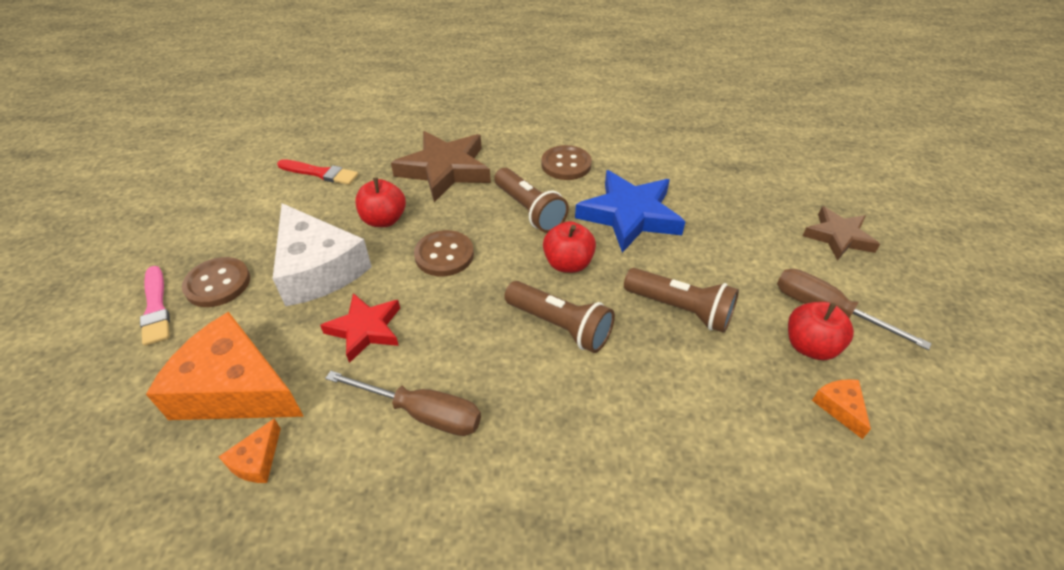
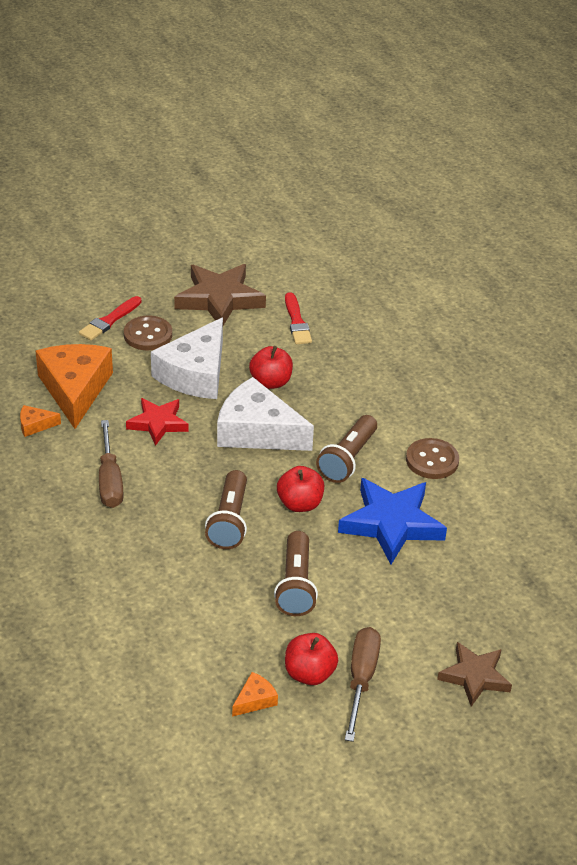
camera: 60 degrees right, 5 degrees down
pink brush [140,266,170,346] -> red brush [79,296,142,341]
brown star [391,131,491,202] -> brown star moved to [174,264,266,326]
brown button [414,230,474,276] -> white cheese [217,377,314,451]

